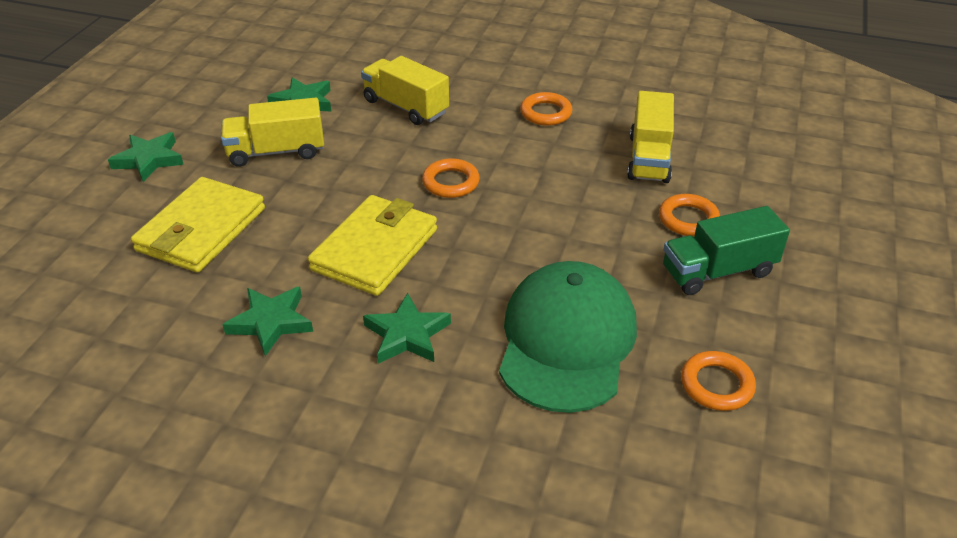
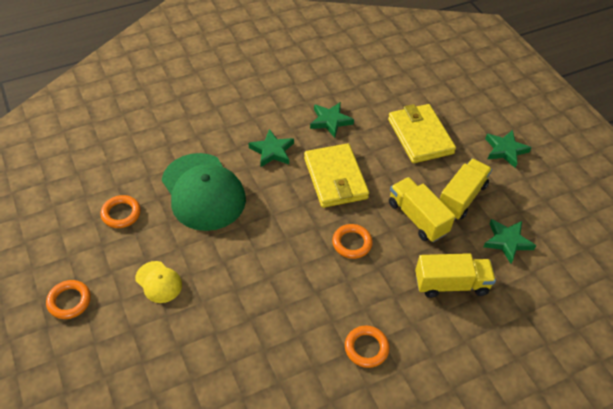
camera: 135 degrees right, 10 degrees up
yellow truck [627,91,674,183] -> yellow truck moved to [389,177,455,242]
orange ring [659,194,720,236] -> orange ring moved to [46,280,91,319]
green truck [663,206,790,295] -> yellow cap [135,261,182,303]

